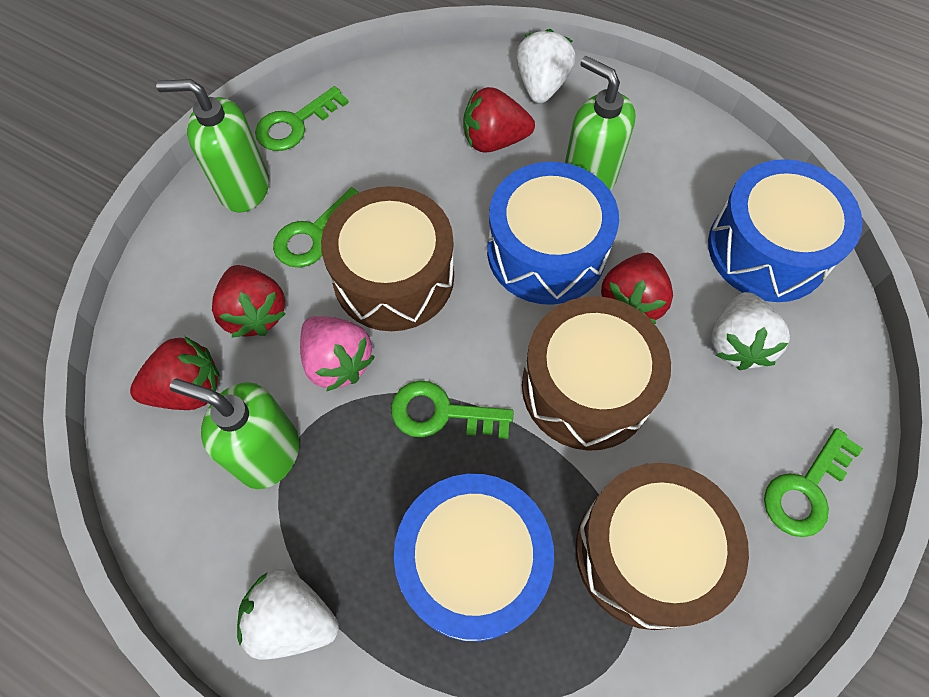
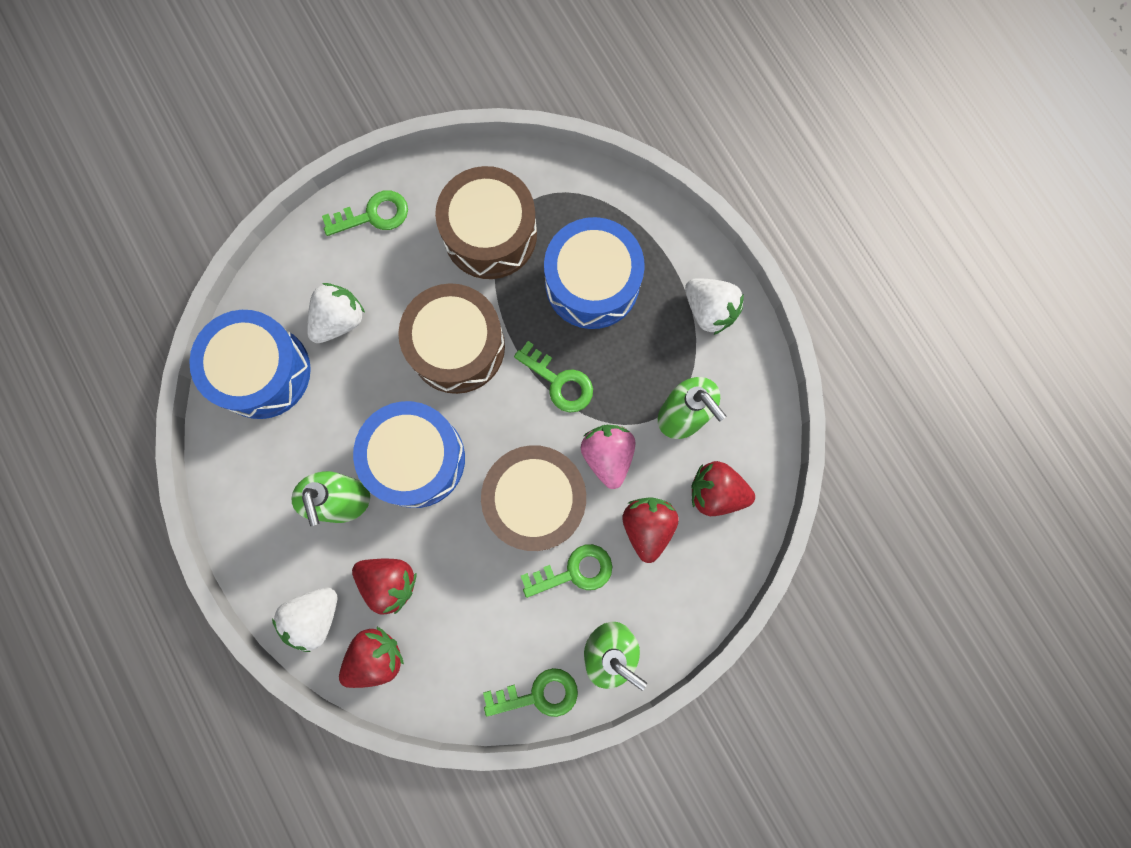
camera: 150 degrees left, 15 degrees up
red strawberry [601,253,673,324] -> red strawberry moved to [339,627,404,688]

